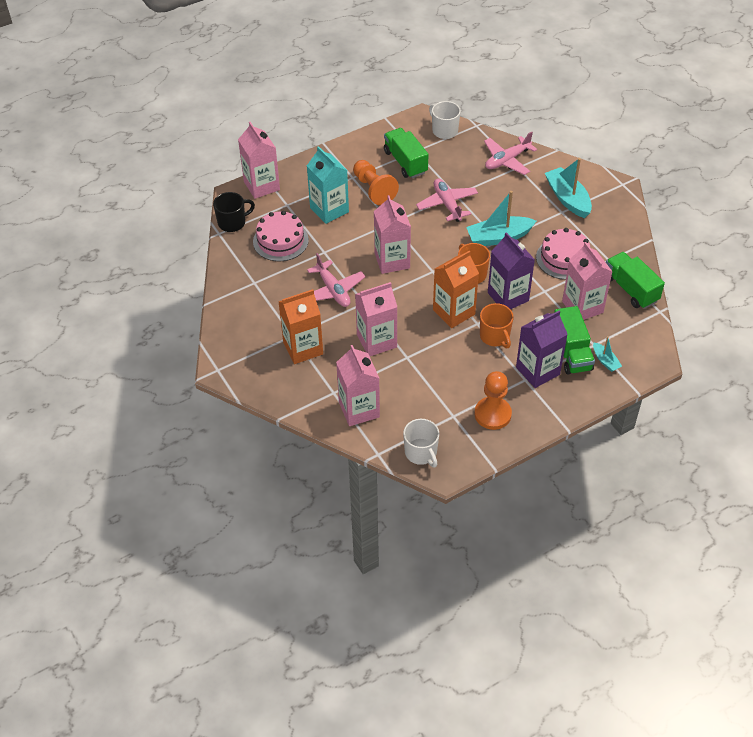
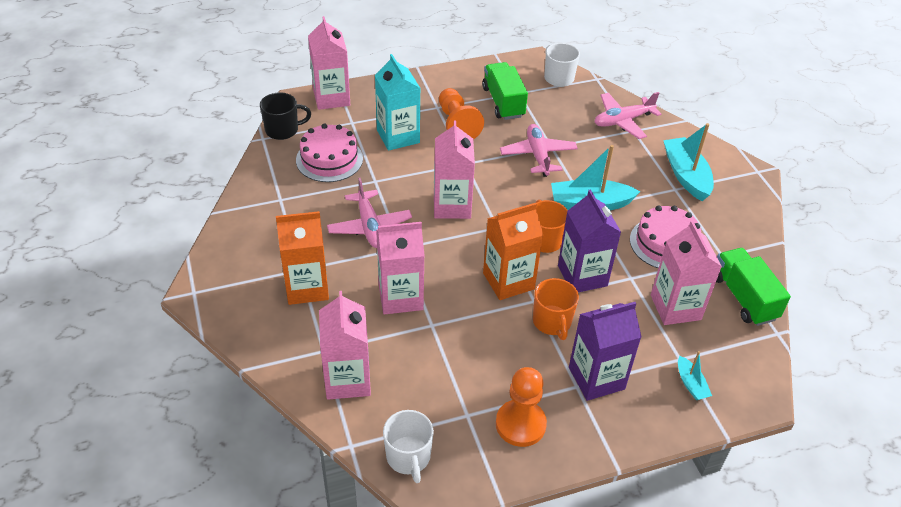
camera: 10 degrees right, 5 degrees down
green truck [554,306,595,374] -> none

